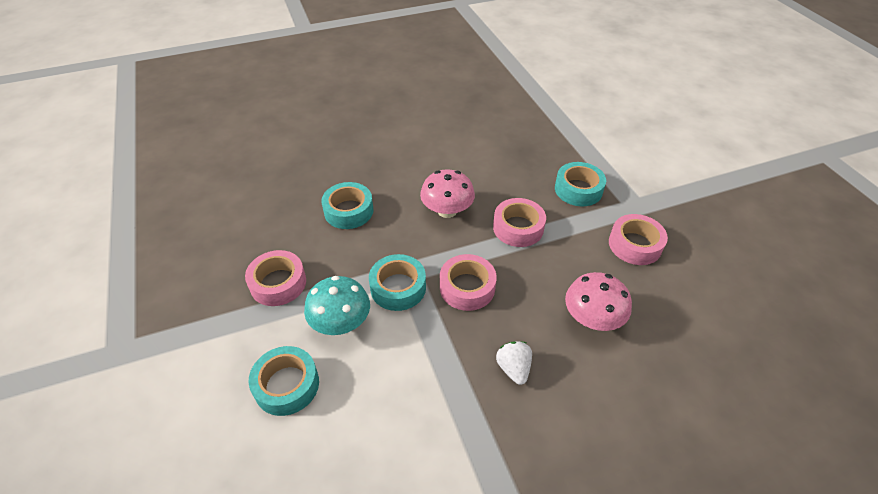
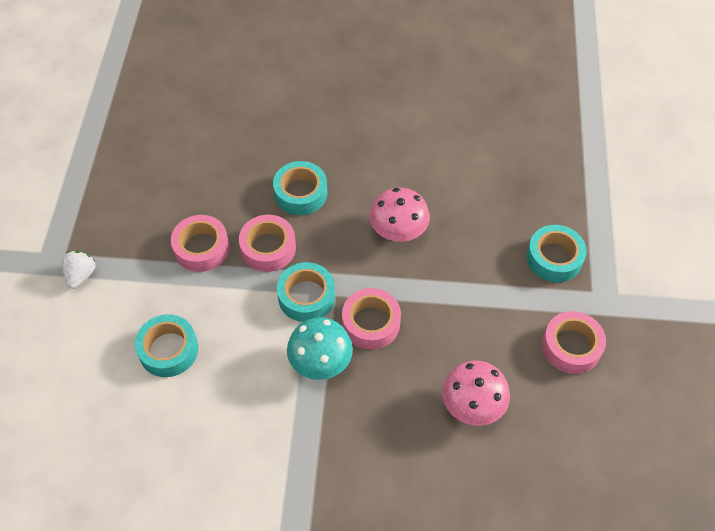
camera: 25 degrees right, 10 degrees up
turquoise mushroom [304,276,370,335] -> turquoise mushroom moved to [287,317,353,380]
pink tape [493,198,546,247] -> pink tape moved to [239,215,296,272]
white strawberry [496,341,532,385] -> white strawberry moved to [62,251,95,289]

